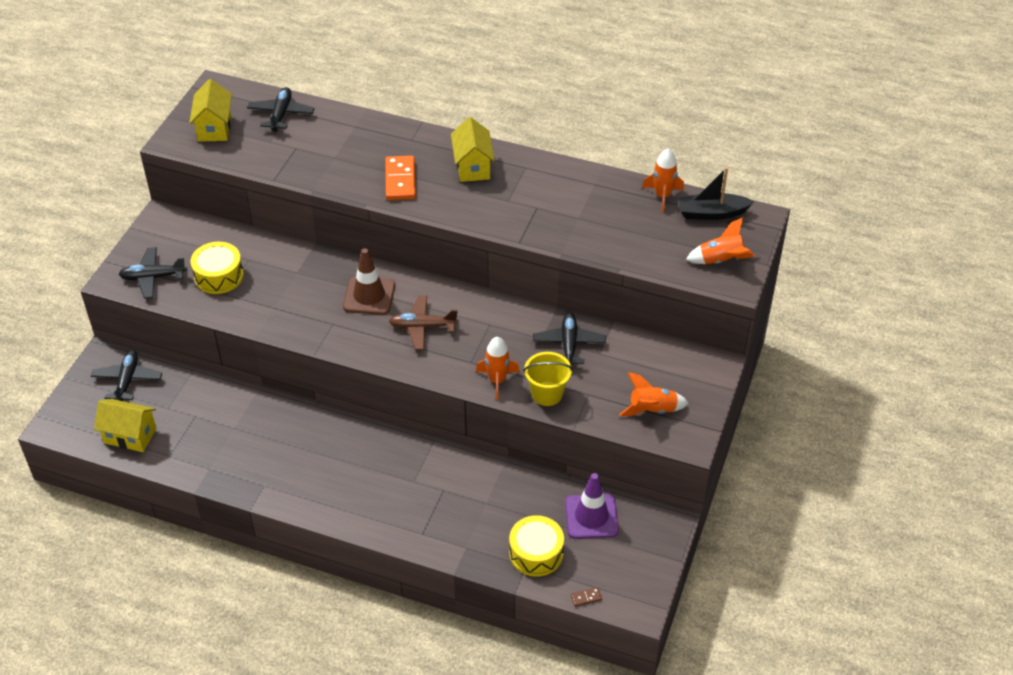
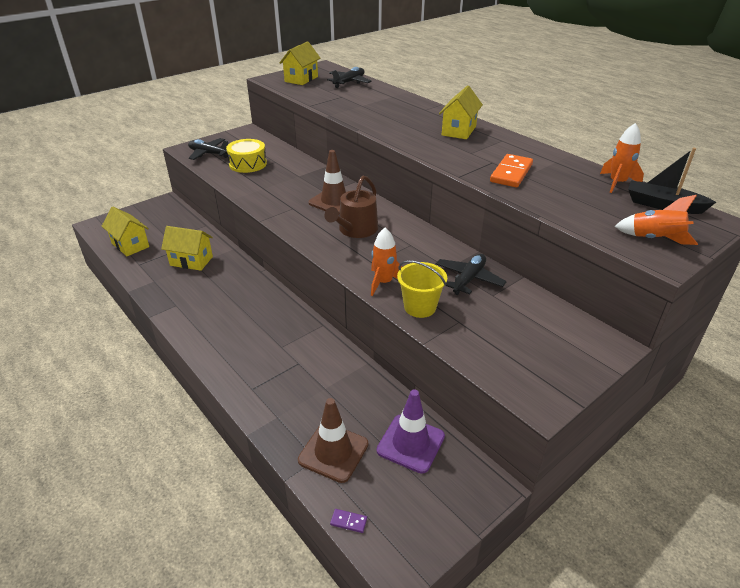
camera: 30 degrees right, 10 degrees down
black plane [91,350,162,401] -> none
orange domino [386,156,416,200] -> orange domino moved to [490,154,533,187]
brown plane [389,295,458,350] -> brown watering can [324,176,378,238]
yellow drum [509,515,564,577] -> brown traffic cone [298,398,368,483]
brown domino [571,587,602,607] -> purple domino [330,509,367,533]
orange rocket [619,372,689,416] -> none
none -> yellow house [161,226,213,271]

